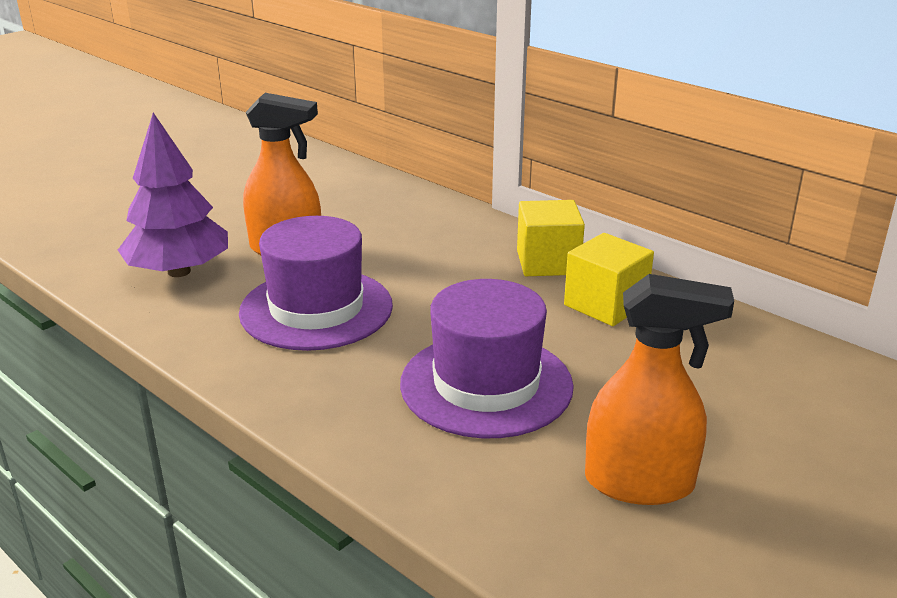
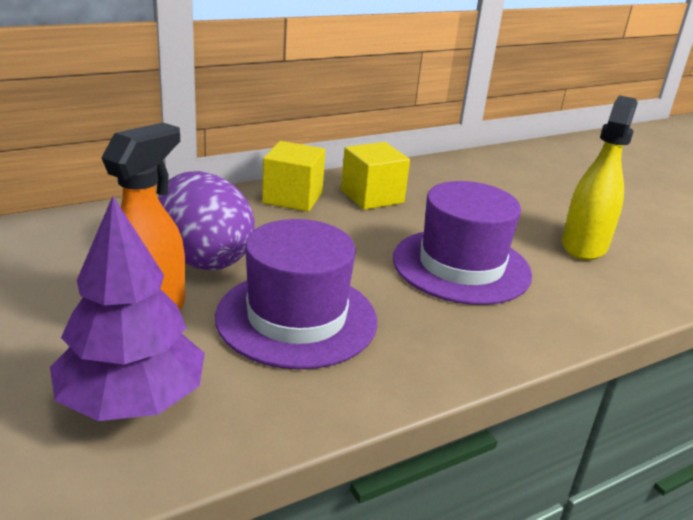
camera: 75 degrees left, 0 degrees up
orange spray bottle [585,274,734,505] -> yellow spray bottle [562,95,638,260]
none -> purple egg [158,171,255,270]

